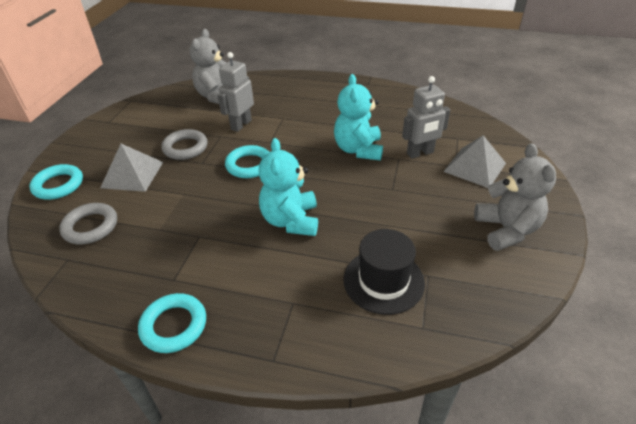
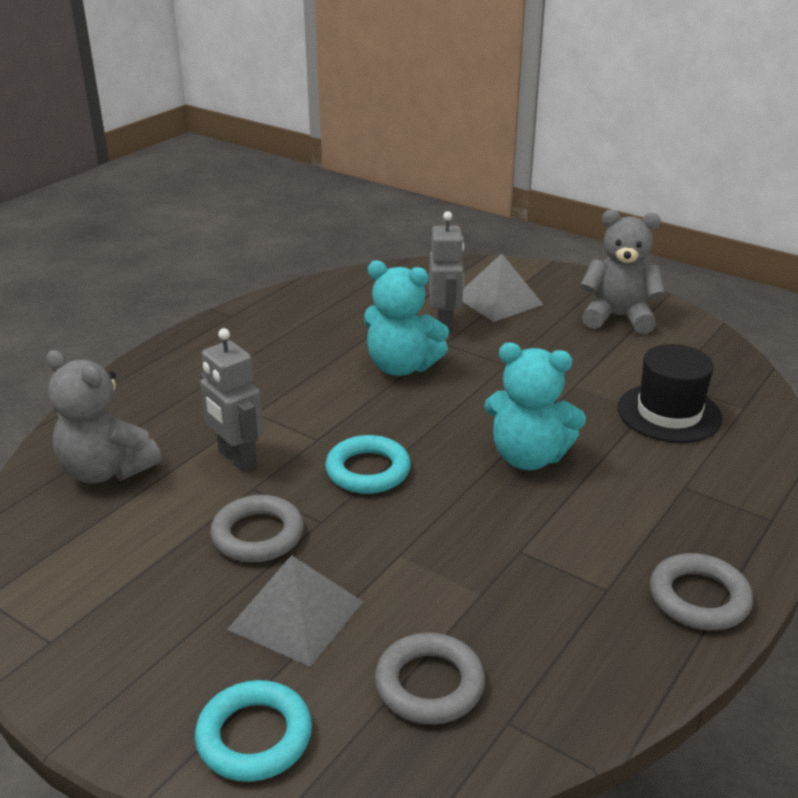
camera: 70 degrees left, 10 degrees down
turquoise ring [138,293,206,353] -> grey ring [650,553,753,630]

